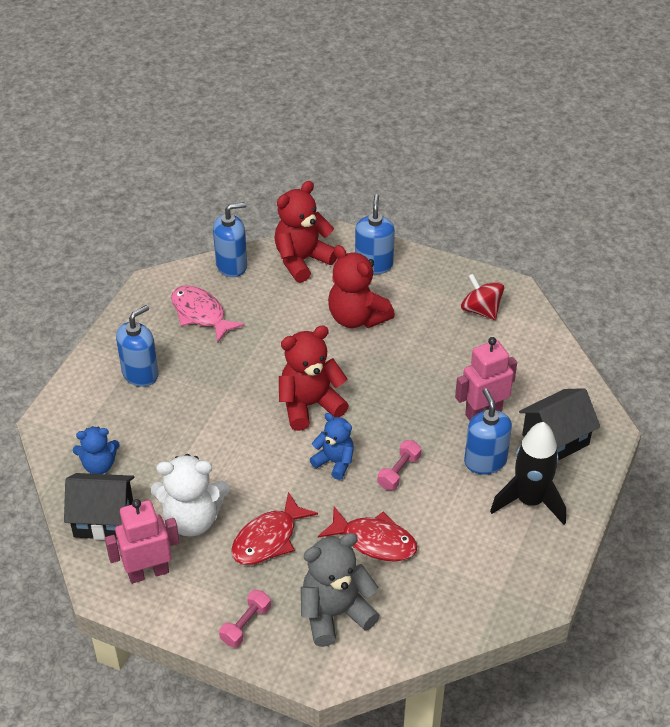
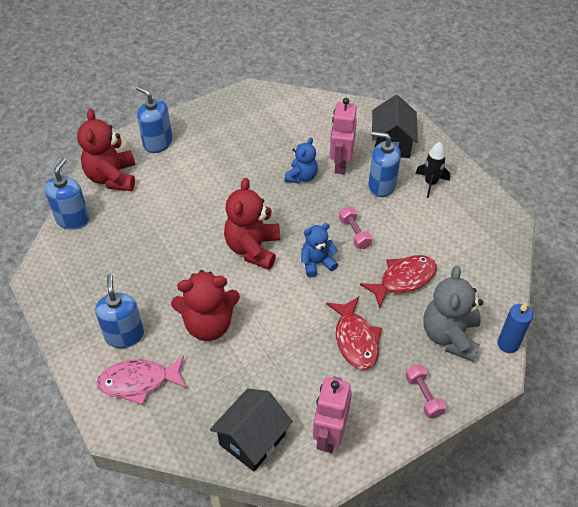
camera: 55 degrees left, 5 degrees up
blue teddy bear [73,426,120,474] -> blue teddy bear moved to [285,137,318,184]
white teddy bear [151,454,229,536] -> none
pink fish [171,286,245,343] -> pink fish moved to [97,356,187,405]
red teddy bear [328,245,395,328] -> red teddy bear moved to [171,270,240,341]
red spinning top [461,274,504,320] -> none
black rocket [490,422,566,525] -> black rocket [415,142,450,198], size x0.62
none -> blue candle [497,302,533,353]

